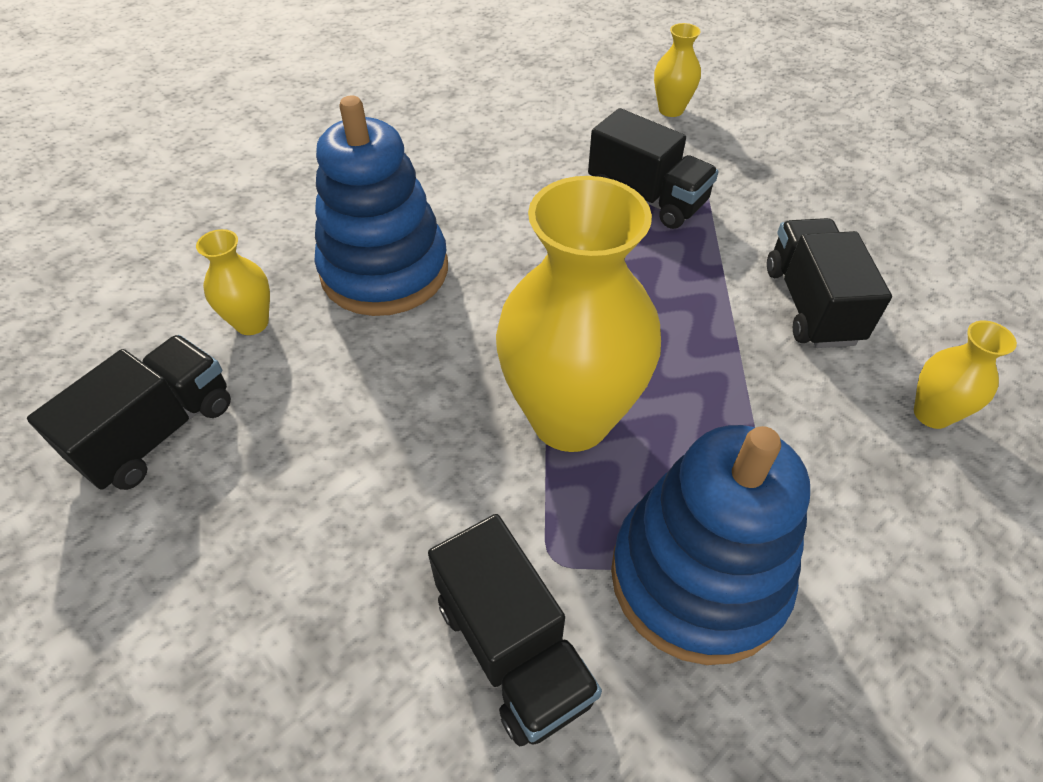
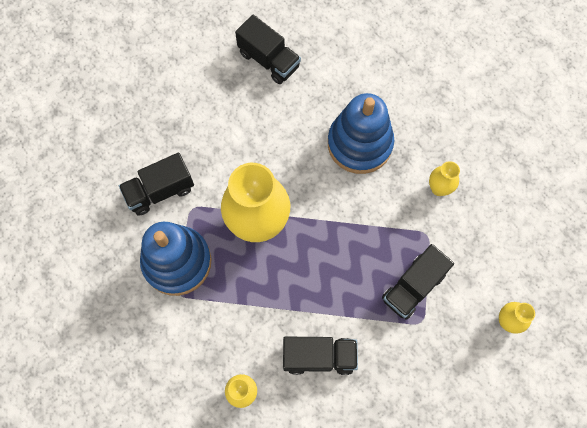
camera: 95 degrees right, 20 degrees up
yellow vase [196,229,270,335] -> yellow vase moved to [429,161,460,196]

